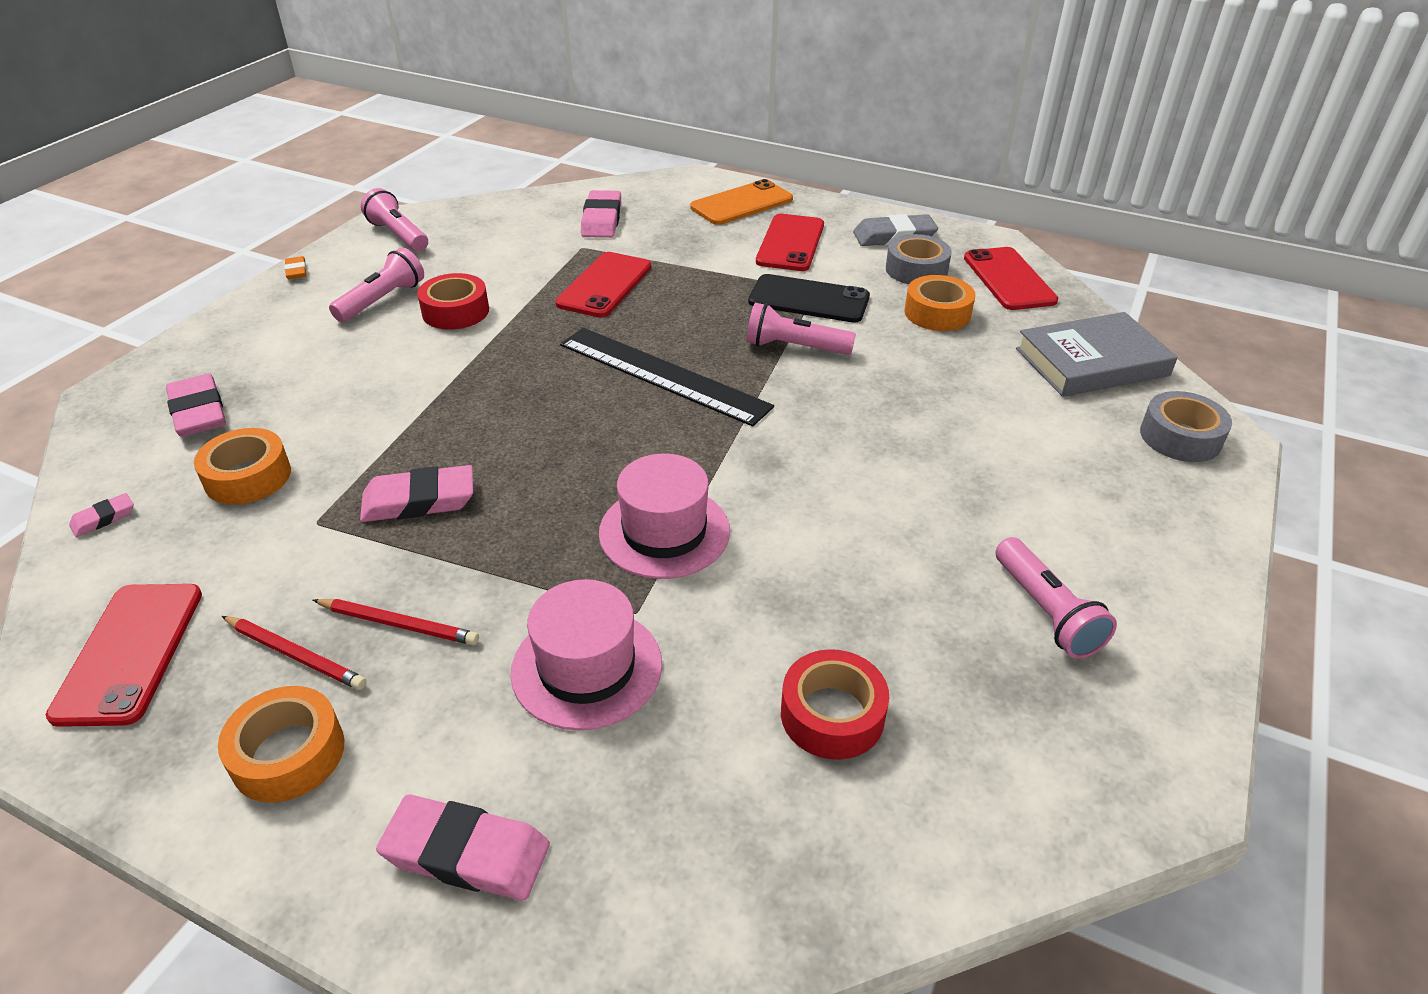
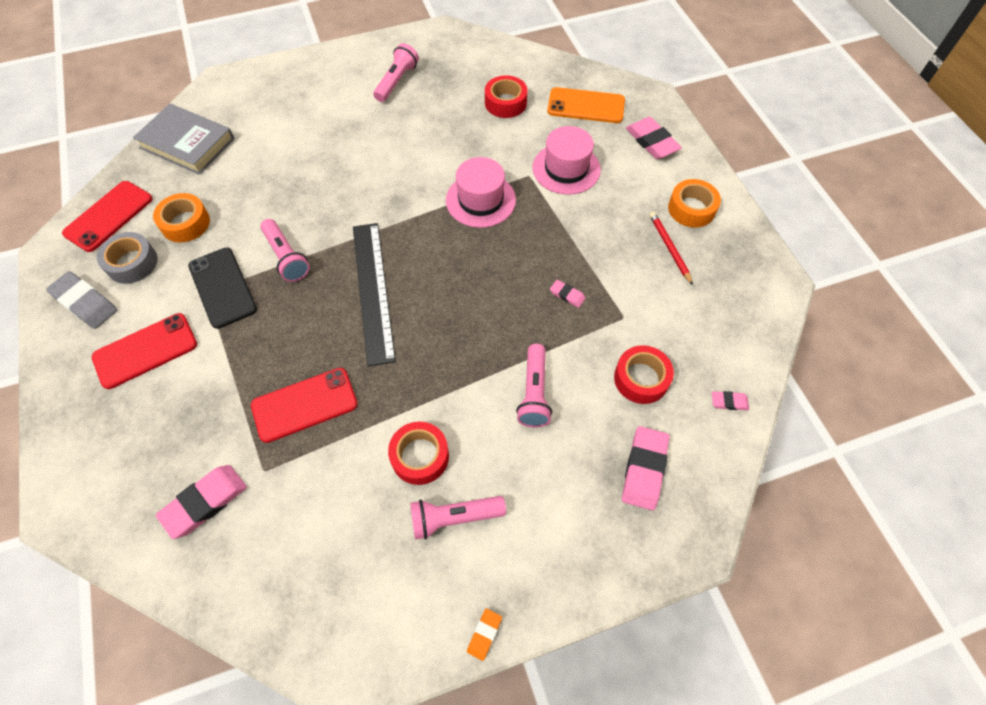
camera: 135 degrees left, 20 degrees up
red phone [46,584,202,727] -> none
orange tape [194,428,291,505] -> red tape [614,345,674,404]
red pencil [313,599,479,645] -> none
pink eraser [360,465,473,522] -> pink eraser [550,280,585,308], size x0.51
pink flashlight [361,188,428,252] -> pink flashlight moved to [516,344,552,427]
orange phone [690,179,793,225] -> orange phone moved to [547,87,625,123]
grey tape [1140,391,1232,462] -> none

